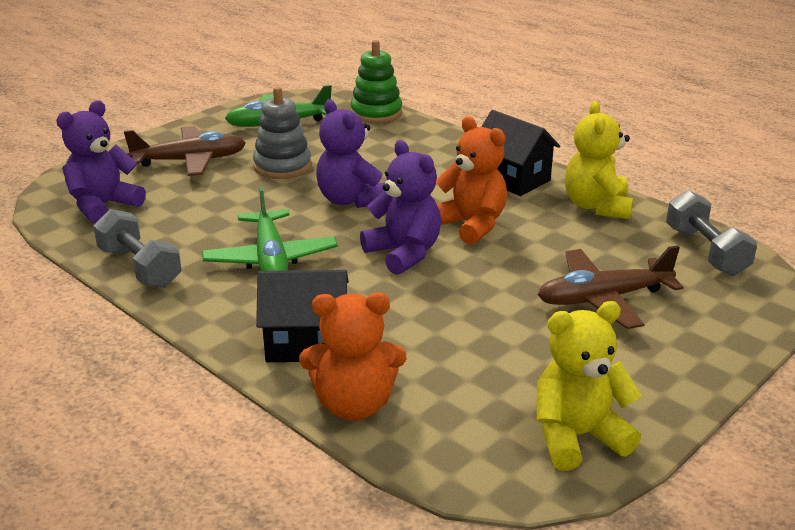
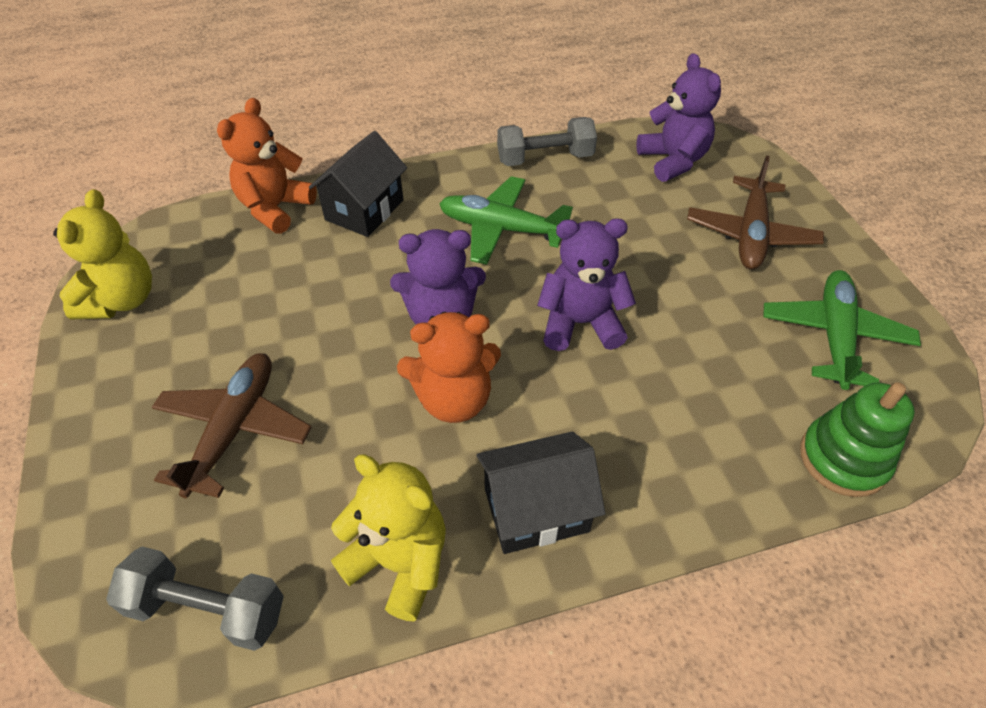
camera: 120 degrees right, 20 degrees up
grey stacking toy [253,87,312,179] -> none

